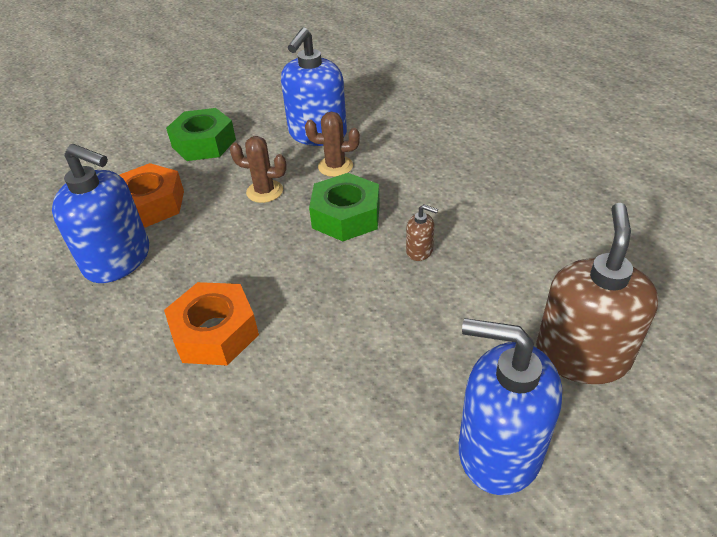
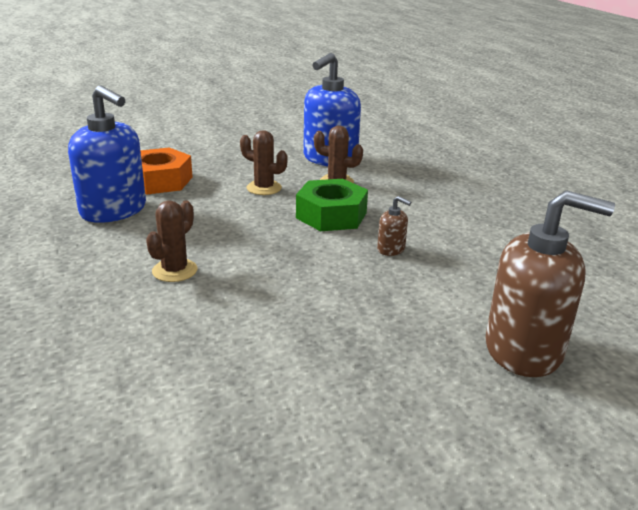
camera: 10 degrees right, 15 degrees down
orange nut [164,282,259,365] -> brown cactus [146,201,198,282]
green nut [166,108,236,161] -> none
blue soap dispenser [459,318,562,495] -> none
brown soap dispenser [536,203,659,384] -> brown soap dispenser turned 75 degrees clockwise [485,190,615,377]

